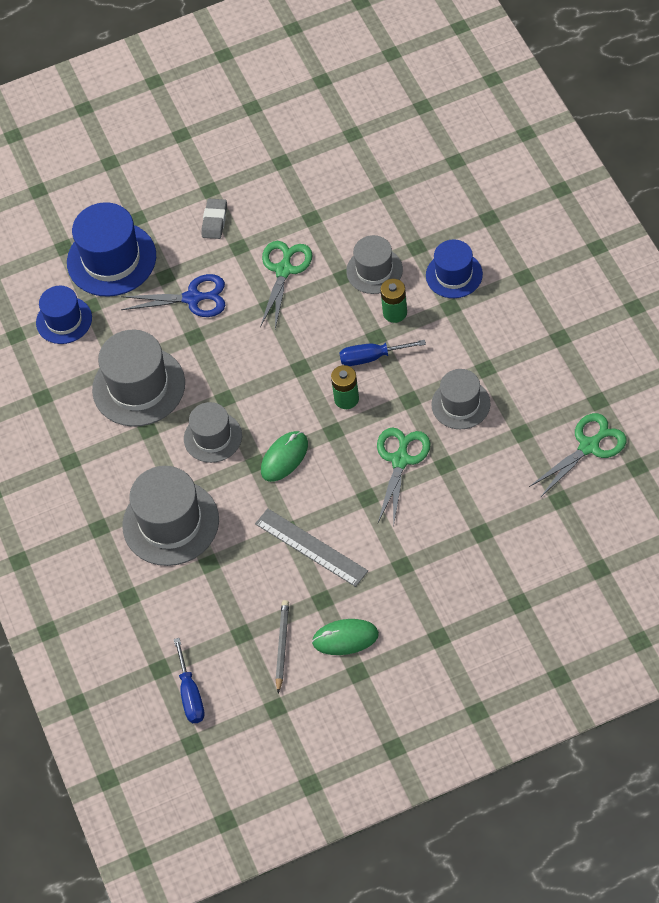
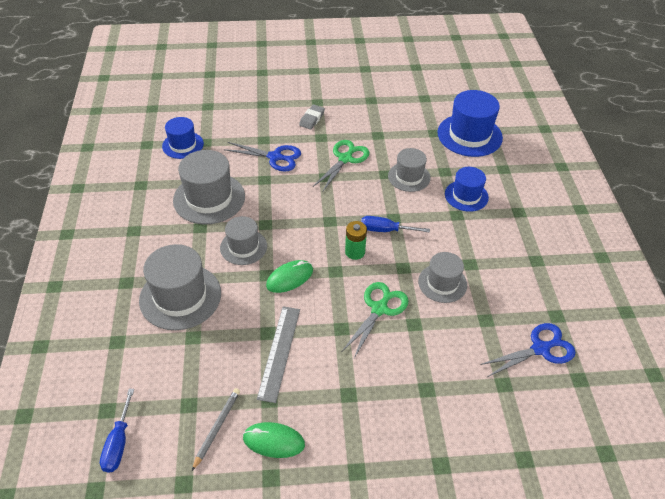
camera: 10 degrees right, 10 degrees down
blue hat [67,202,156,297] -> blue hat moved to [437,90,503,157]
grey ruler [255,508,368,587] -> grey ruler turned 45 degrees clockwise [257,307,300,403]
green battery [380,279,407,323] -> none
green scissors [529,413,627,498] -> blue scissors [480,323,576,377]

